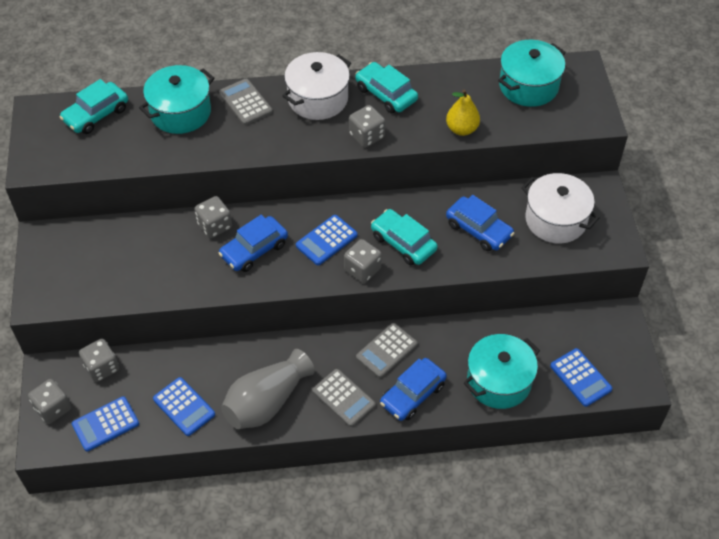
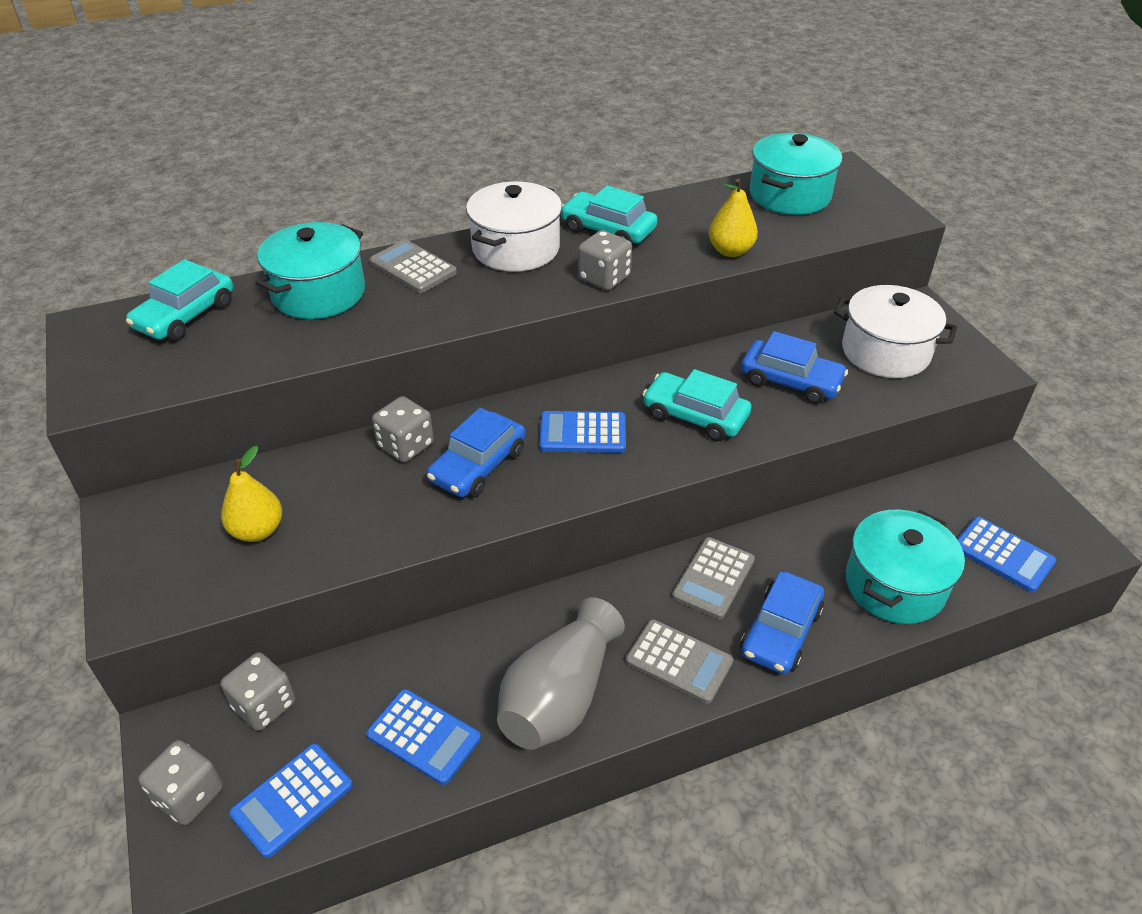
camera: 15 degrees left, 10 degrees down
blue calculator [296,215,358,265] -> blue calculator turned 60 degrees clockwise [539,411,626,453]
grey dice [344,239,382,283] -> none
none -> yellow pear [221,446,282,542]

